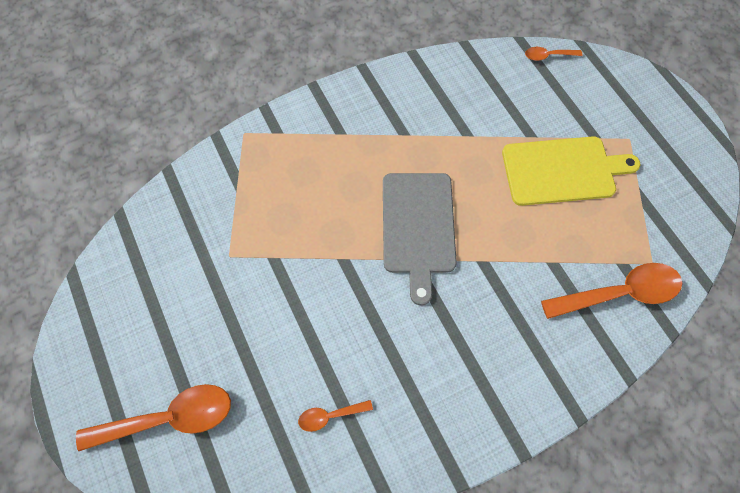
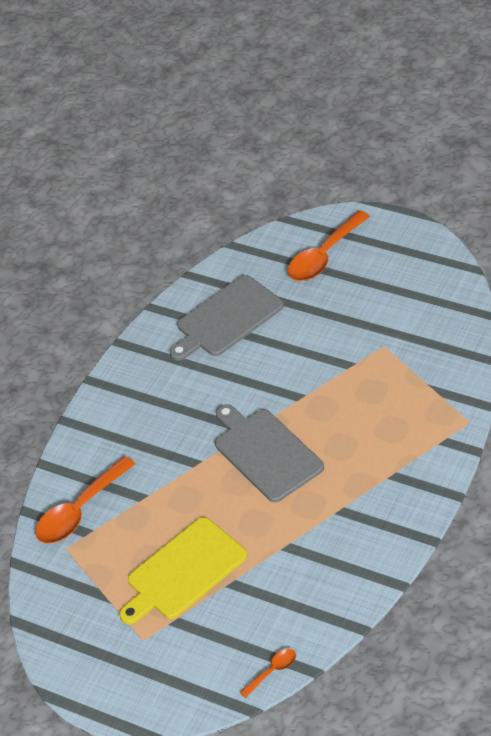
camera: 150 degrees right, 20 degrees down
orange spoon [298,400,373,432] -> grey cutting board [170,275,284,361]

